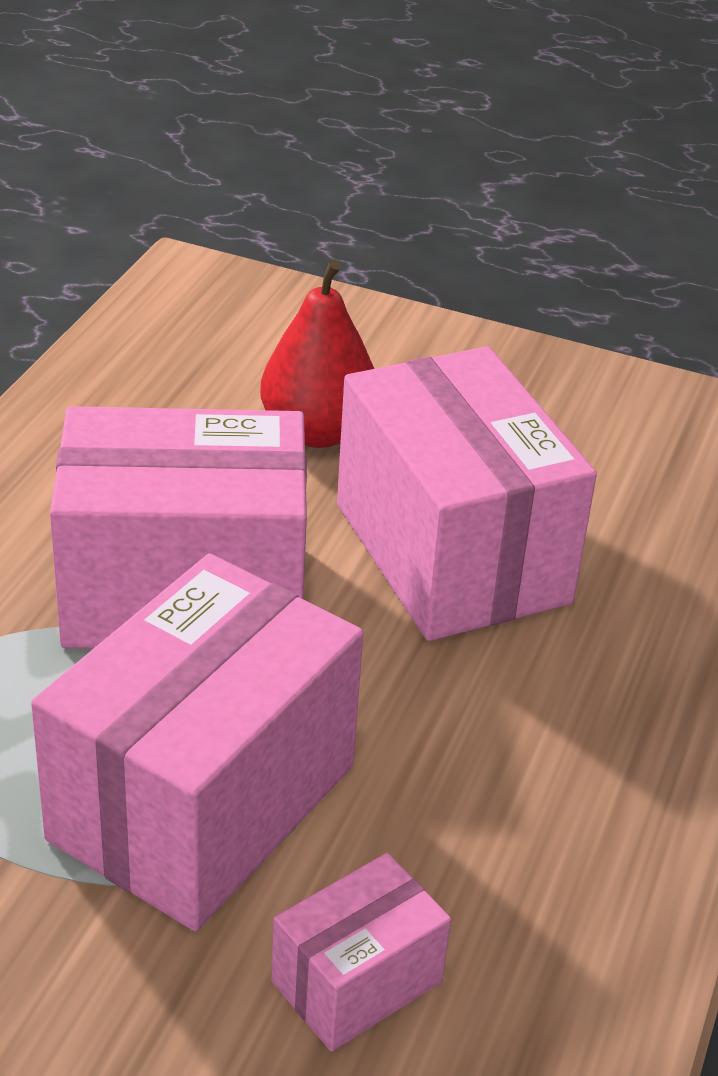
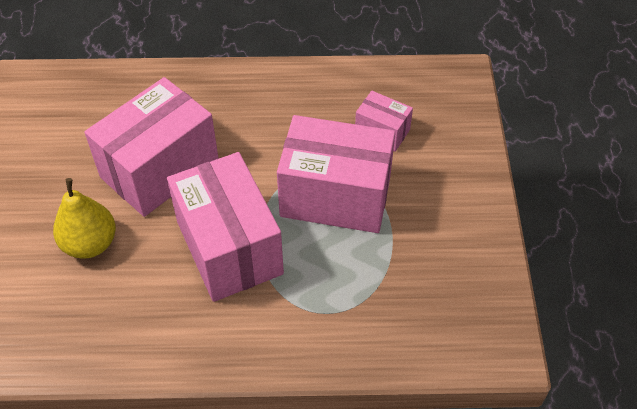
camera: 110 degrees left, 15 degrees up
red pear [260,260,374,448] -> yellow pear [53,178,116,259]

